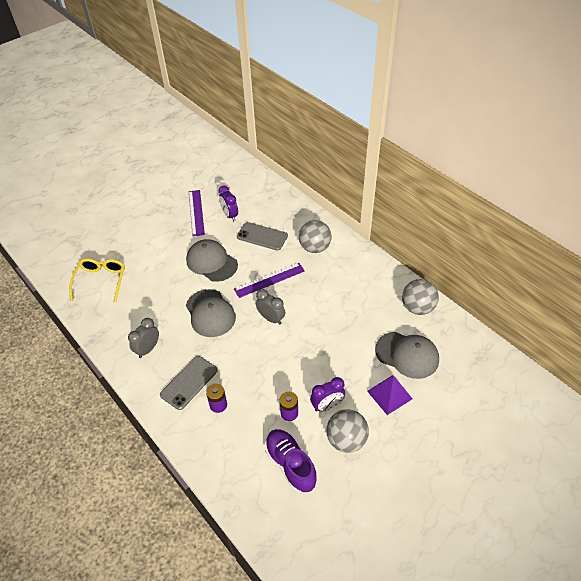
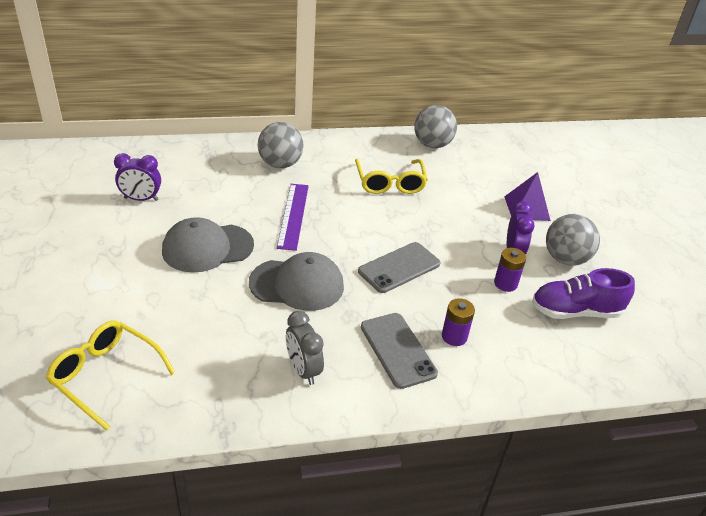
camera: 65 degrees left, 10 degrees down
purple ruler [189,190,205,236] -> none
grey phone [237,222,288,251] -> grey phone moved to [358,242,441,293]
grey clock [256,289,285,325] -> none
grey cap [375,332,439,379] -> none
none -> yellow glasses [355,159,428,194]

